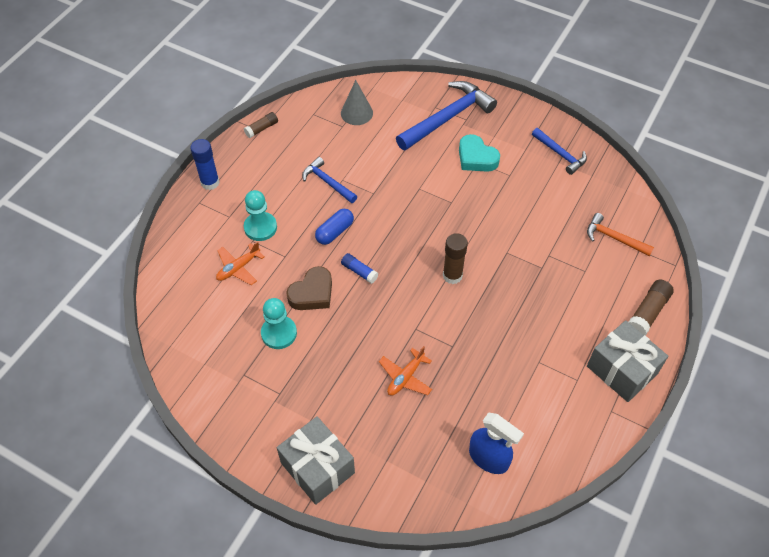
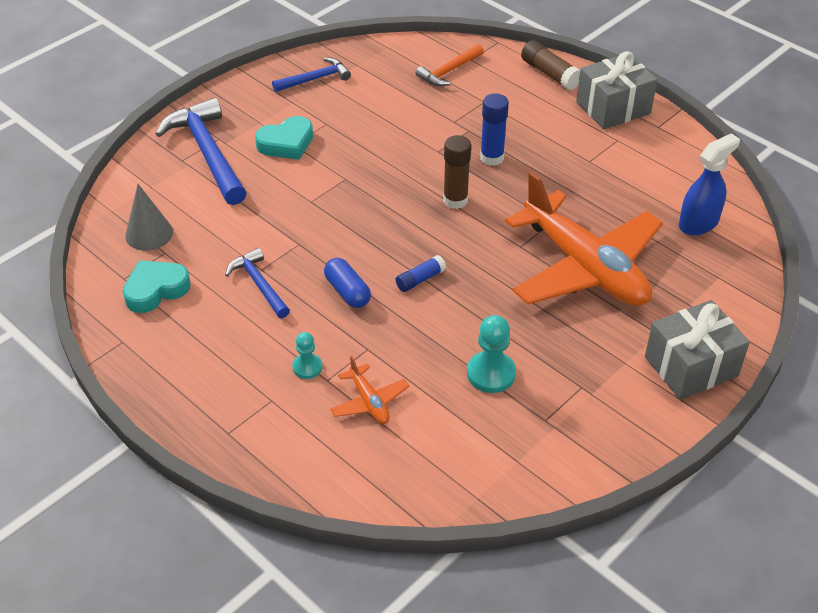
camera: 75 degrees left, 10 degrees down
blue glue stick [190,139,220,190] -> blue glue stick moved to [480,94,509,166]
brown glue stick [244,112,278,138] -> none
turquoise pawn [244,190,277,241] -> turquoise pawn [292,332,322,379], size x0.61
brown heart [286,266,332,310] -> none
blue hammer [302,157,357,203] -> blue hammer turned 90 degrees clockwise [225,248,290,318]
orange plane [379,346,432,395] -> orange plane [505,172,663,306], size x2.46
none -> turquoise heart [123,260,191,313]

